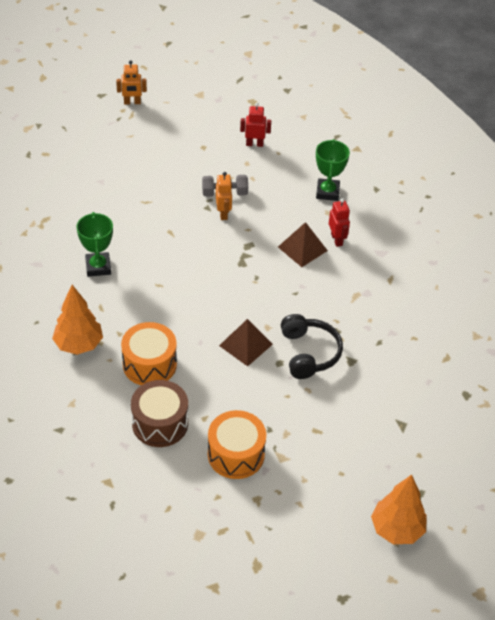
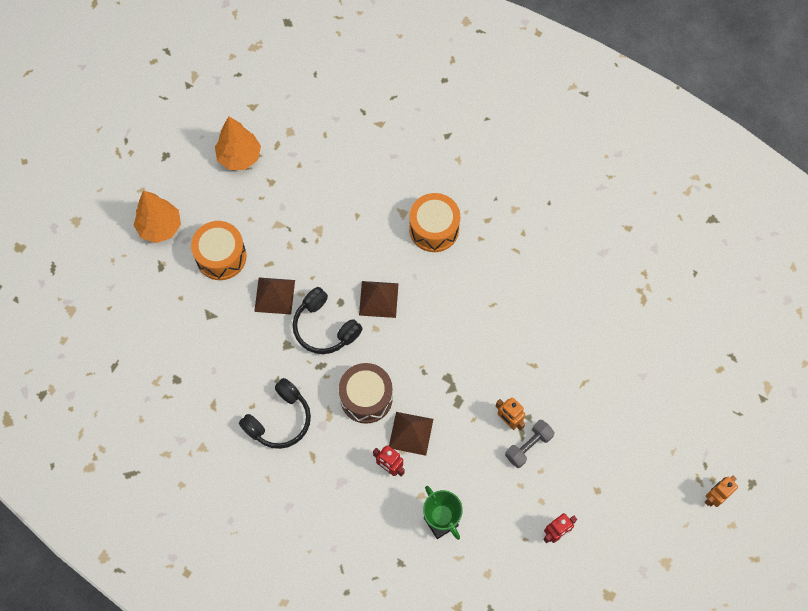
camera: 145 degrees right, 20 degrees up
orange tree [52,285,103,355] -> orange tree moved to [215,116,261,170]
green trophy [77,212,113,277] -> none
brown drum [131,380,188,447] -> brown drum moved to [339,363,393,424]
orange drum [208,410,266,479] -> orange drum moved to [191,221,246,280]
none -> black headphones [239,378,311,449]
none -> brown pyramid [254,277,295,315]

